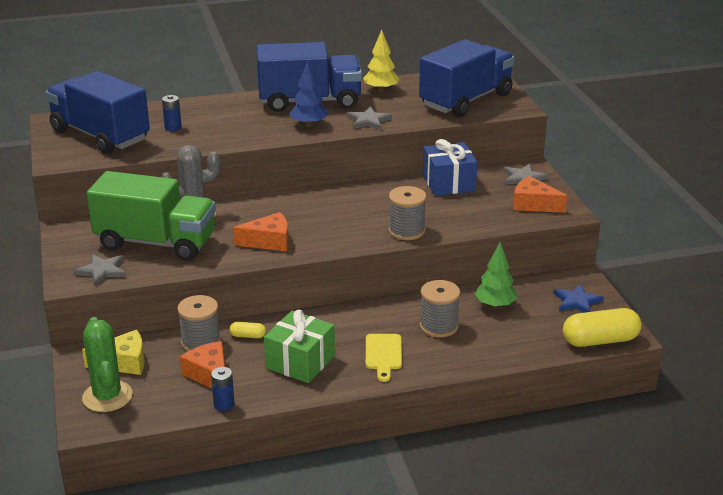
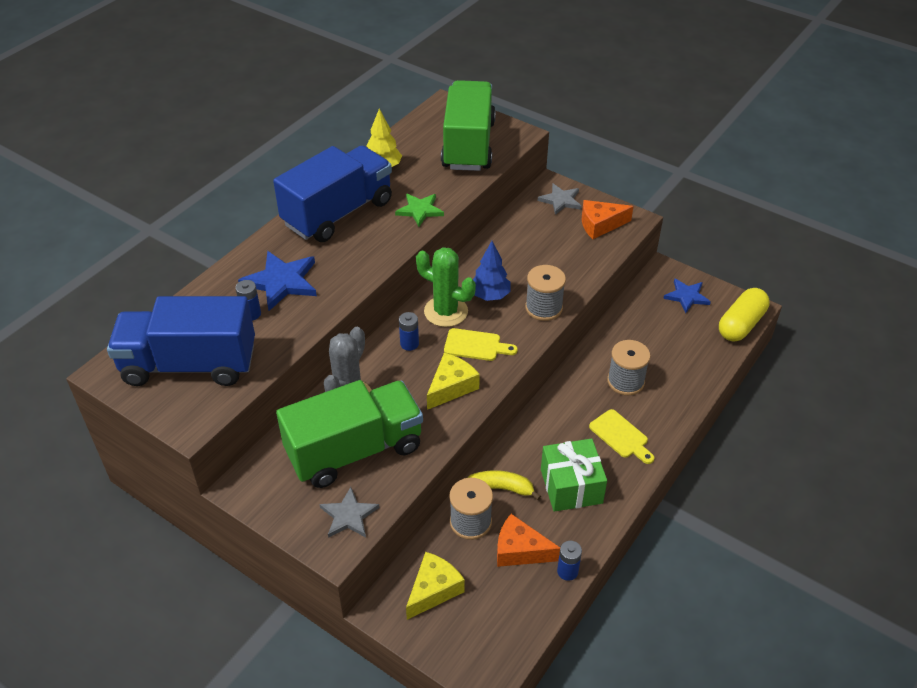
camera: 40 degrees left, 15 degrees up
green cactus [82,317,133,412] -> green cactus moved to [416,247,476,327]
yellow capsule [229,322,266,338] -> yellow banana [467,470,541,500]
orange cheese [233,212,289,252] -> yellow cheese [427,353,480,410]
blue tree [289,61,327,127] -> blue tree moved to [473,241,511,301]
grey star [347,107,392,130] -> green star [395,194,444,227]
blue truck [419,39,514,117] -> green truck [441,80,496,171]
blue gift [423,139,477,196] -> none
green tree [475,242,517,309] -> none
none -> blue star [238,251,317,311]
none -> blue battery [399,312,419,351]
none -> yellow cutting board [444,328,518,361]

